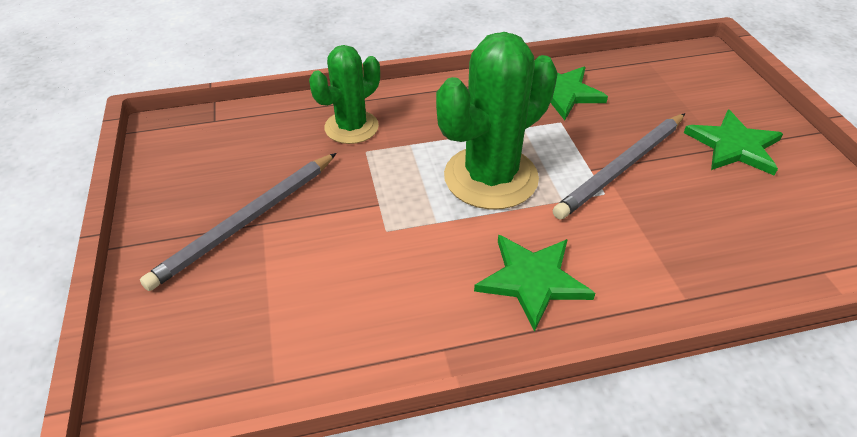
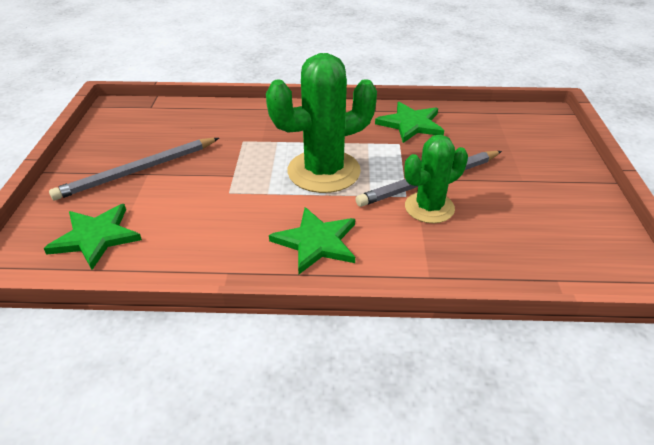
camera: 15 degrees right, 5 degrees down
green cactus [309,45,380,144] -> green cactus moved to [404,135,468,223]
green star [684,110,783,176] -> green star moved to [44,204,142,270]

